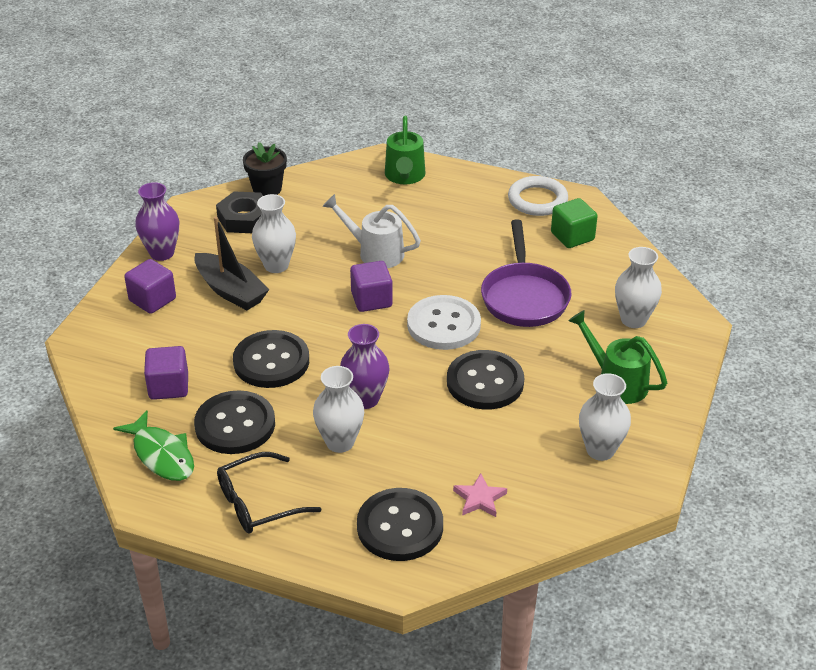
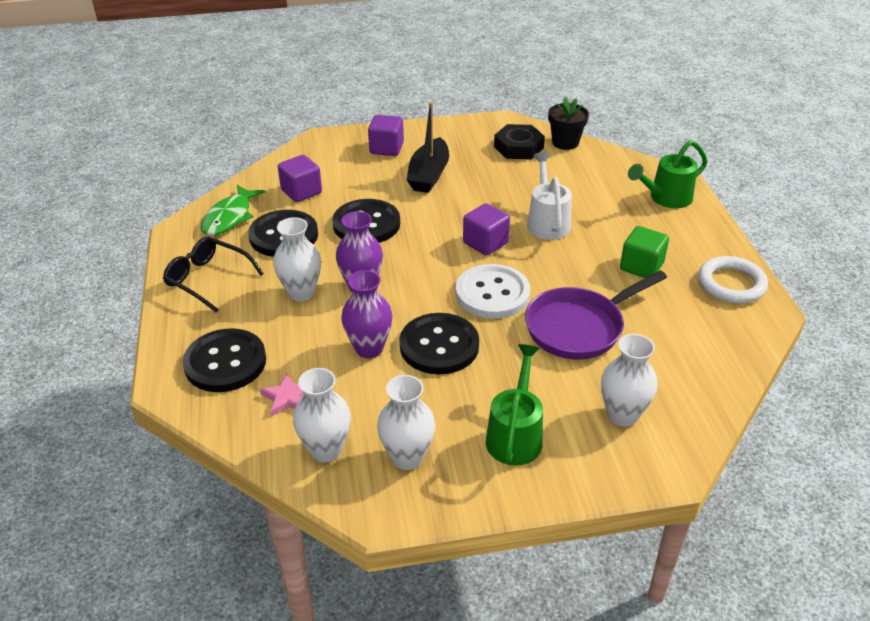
camera: 60 degrees right, 0 degrees up
purple vase [135,182,179,261] -> purple vase moved to [341,270,393,358]
white vase [252,194,296,273] -> white vase moved to [293,368,351,462]
green cube [551,198,598,248] -> green cube moved to [620,226,669,278]

